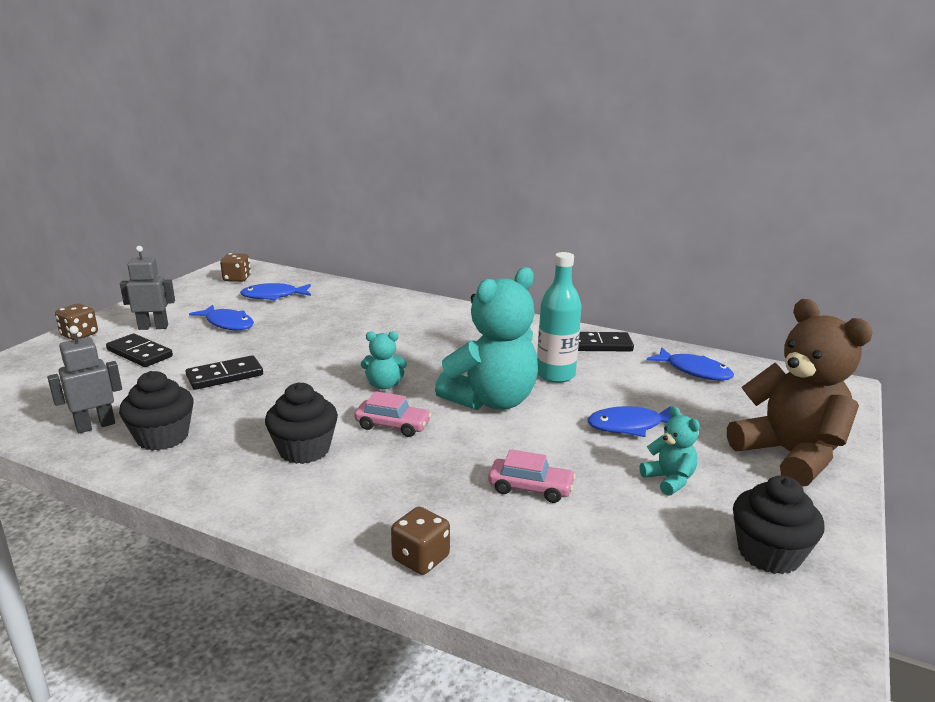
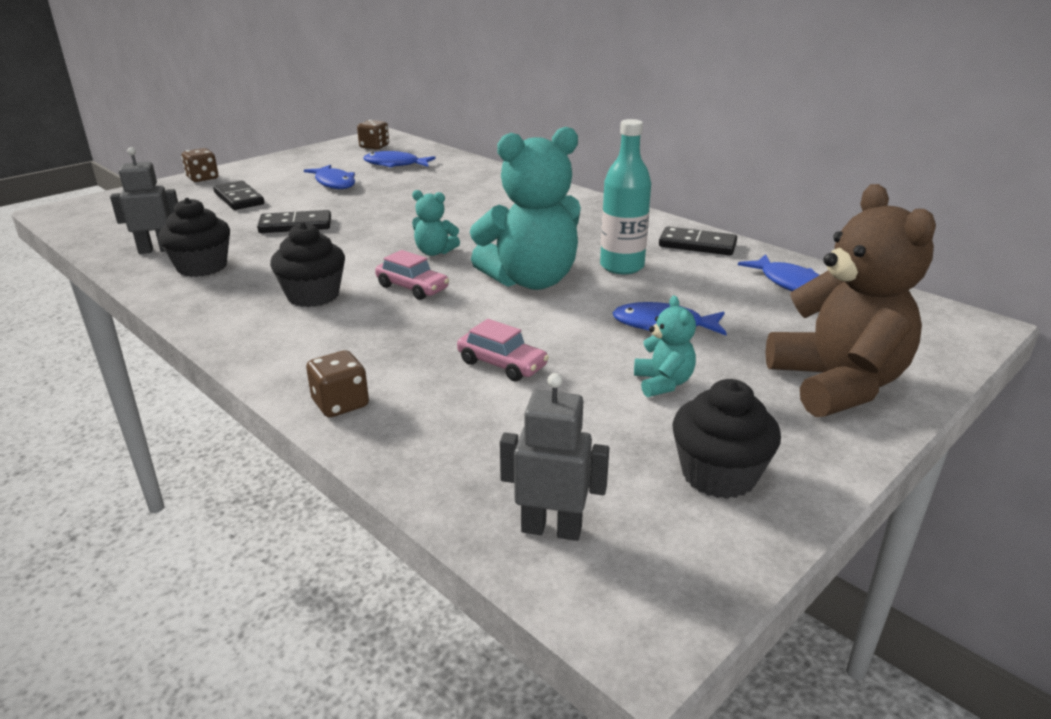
camera: 20 degrees right, 5 degrees up
grey robot [120,246,175,330] -> grey robot moved to [500,373,609,541]

